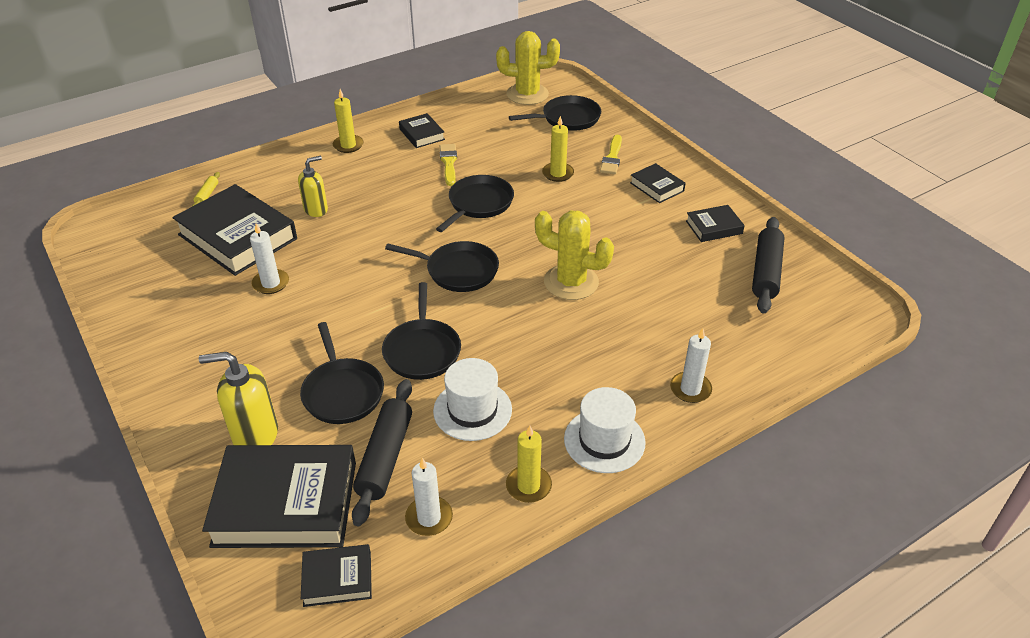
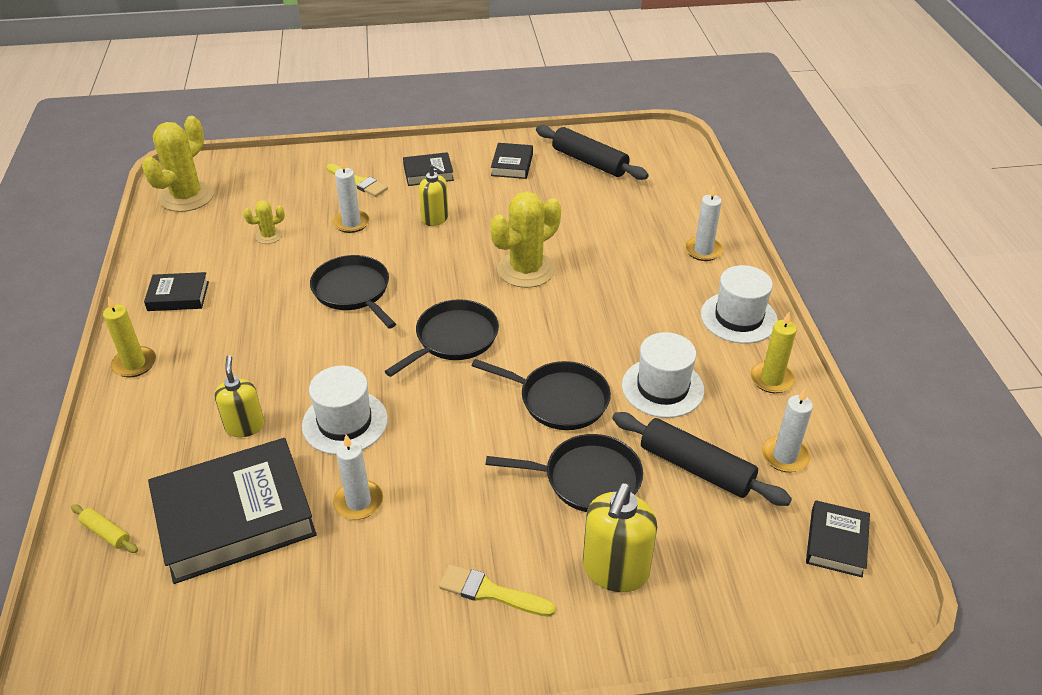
camera: 65 degrees left, 0 degrees up
black book [202,445,356,548] -> none
yellow brush [440,144,457,186] -> yellow brush moved to [439,564,556,617]
black pan [509,95,601,131] -> none
yellow candle [542,116,574,182] -> white candle [333,159,370,233]
none -> yellow cactus [243,200,285,244]
none -> white hat [302,366,388,455]
none -> yellow soap dispenser [419,163,449,226]

